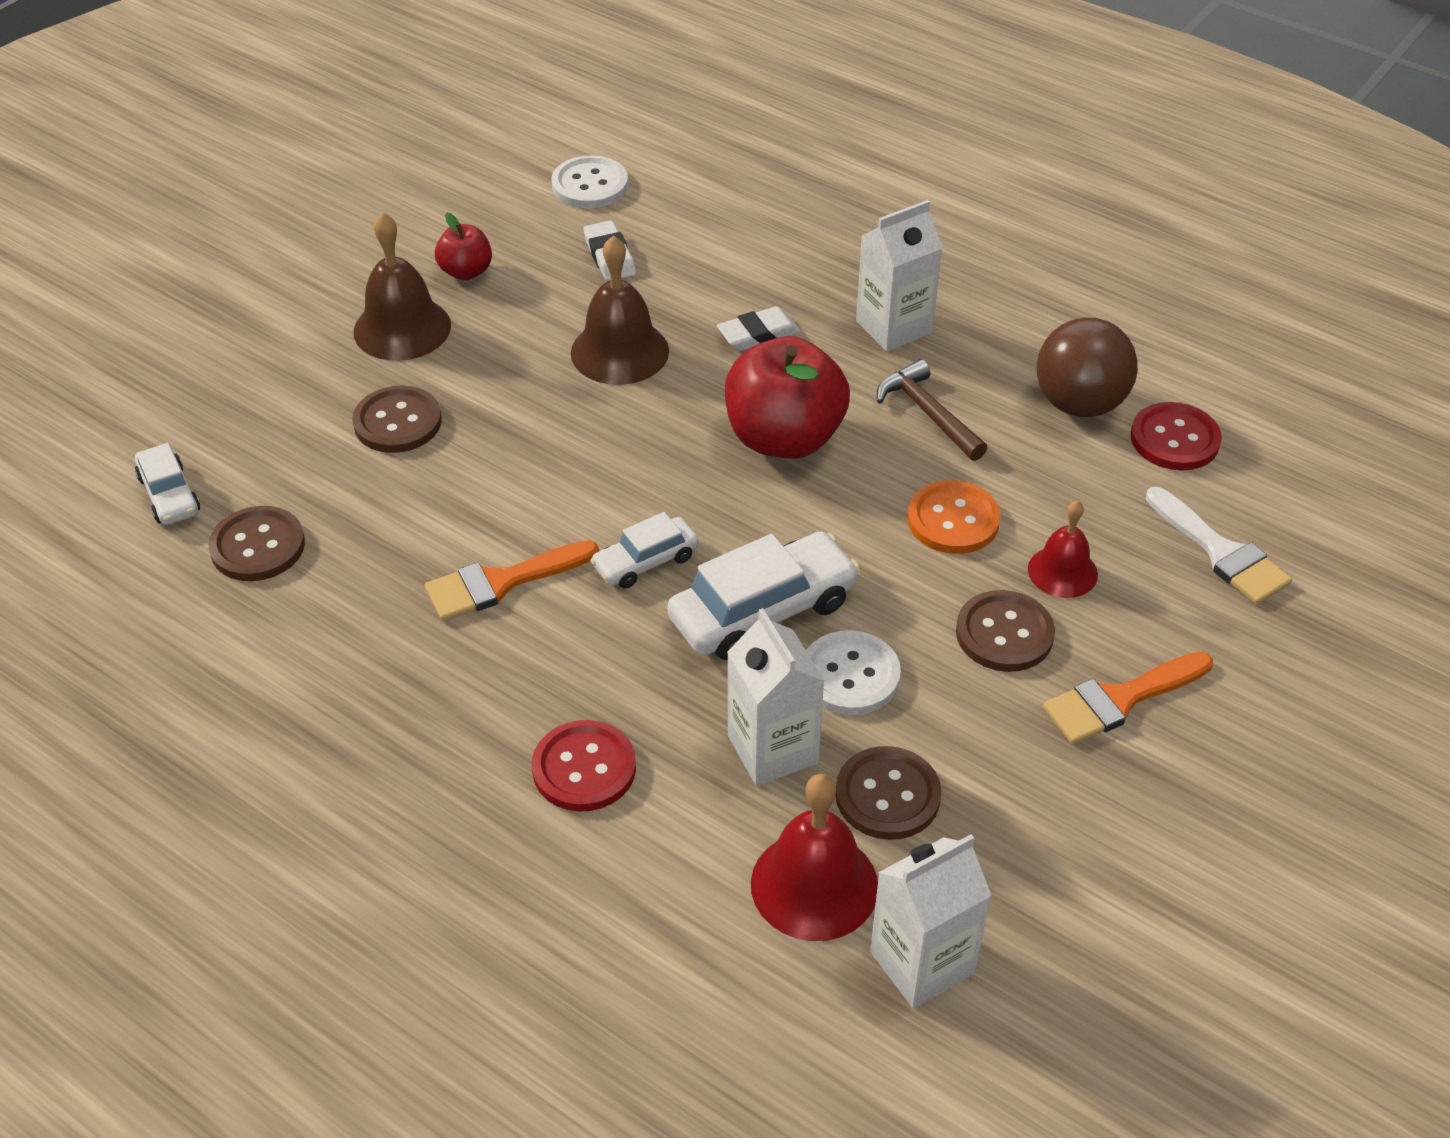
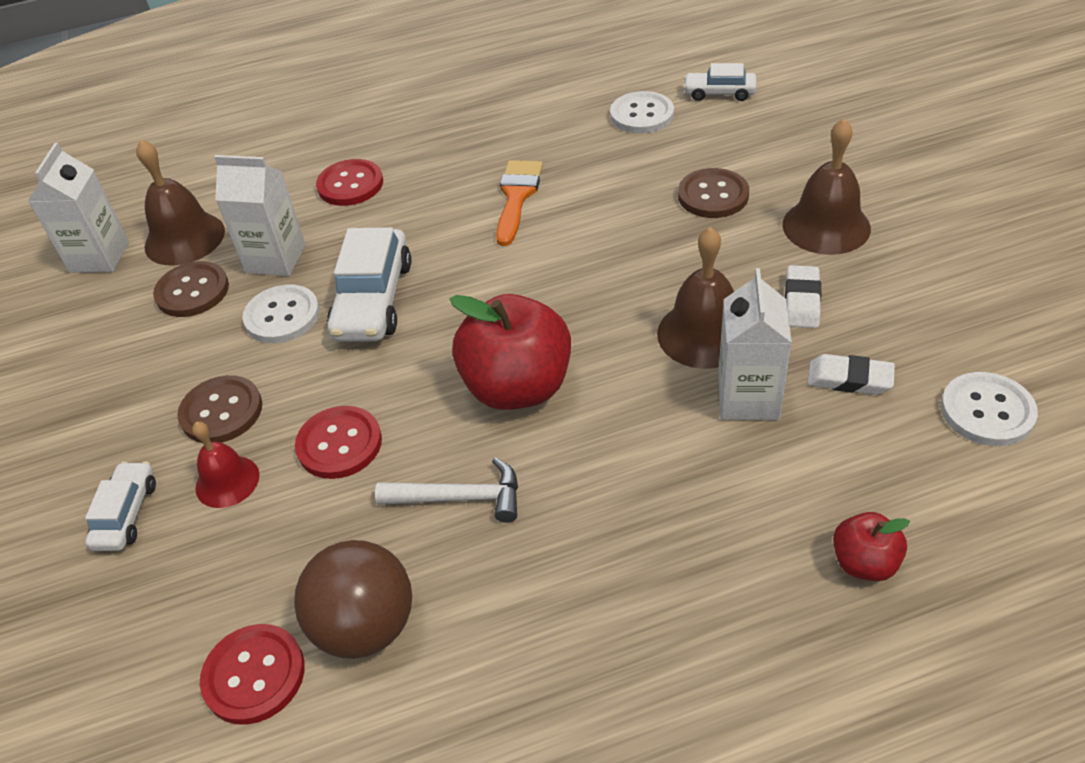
camera: 130 degrees right, 0 degrees up
brown button [208,506,305,581] -> white button [610,91,674,134]
red apple [435,212,492,280] -> red apple moved to [833,512,910,581]
white car [590,512,699,589] -> white car moved to [85,461,156,551]
white eraser [717,306,800,351] -> white eraser moved to [785,265,821,328]
red bell [751,774,878,941] -> brown bell [136,140,225,266]
white carton [856,200,942,352] -> white carton moved to [718,268,792,420]
brown hammer [877,359,987,461] -> white hammer [375,457,518,523]
orange button [907,480,1001,554] -> red button [295,406,382,479]
orange brush [1043,652,1213,744] -> none
white brush [1146,487,1292,604] -> none

